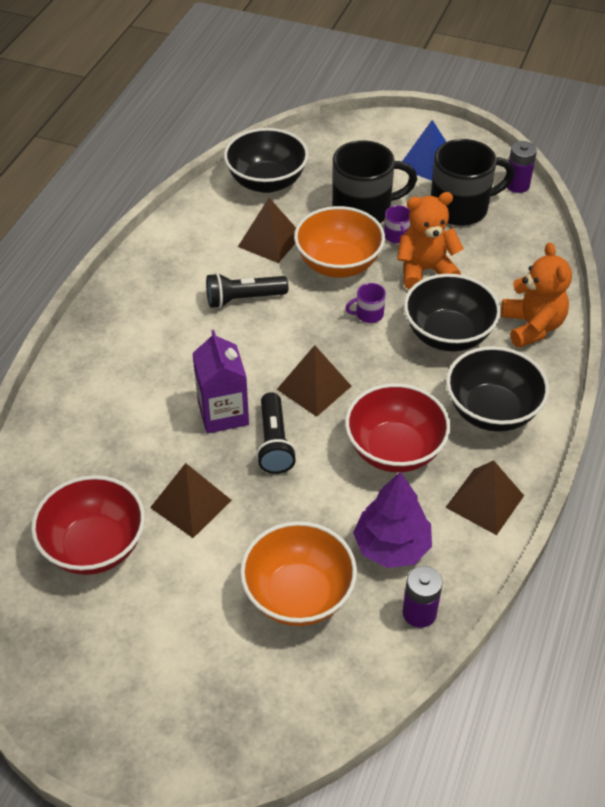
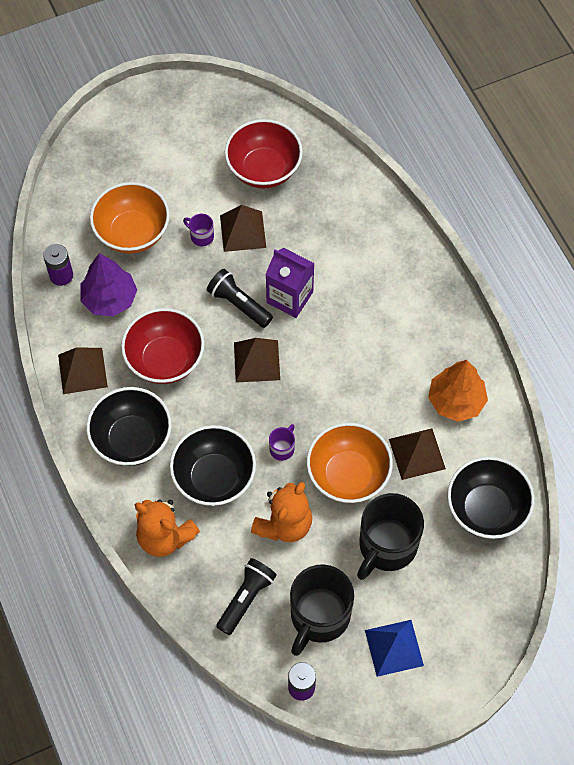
camera: 135 degrees right, 15 degrees up
black flashlight [206,273,288,308] -> black flashlight moved to [216,558,277,635]
purple mug [384,205,411,243] -> purple mug moved to [183,214,214,246]
none -> orange tree [428,360,488,422]

